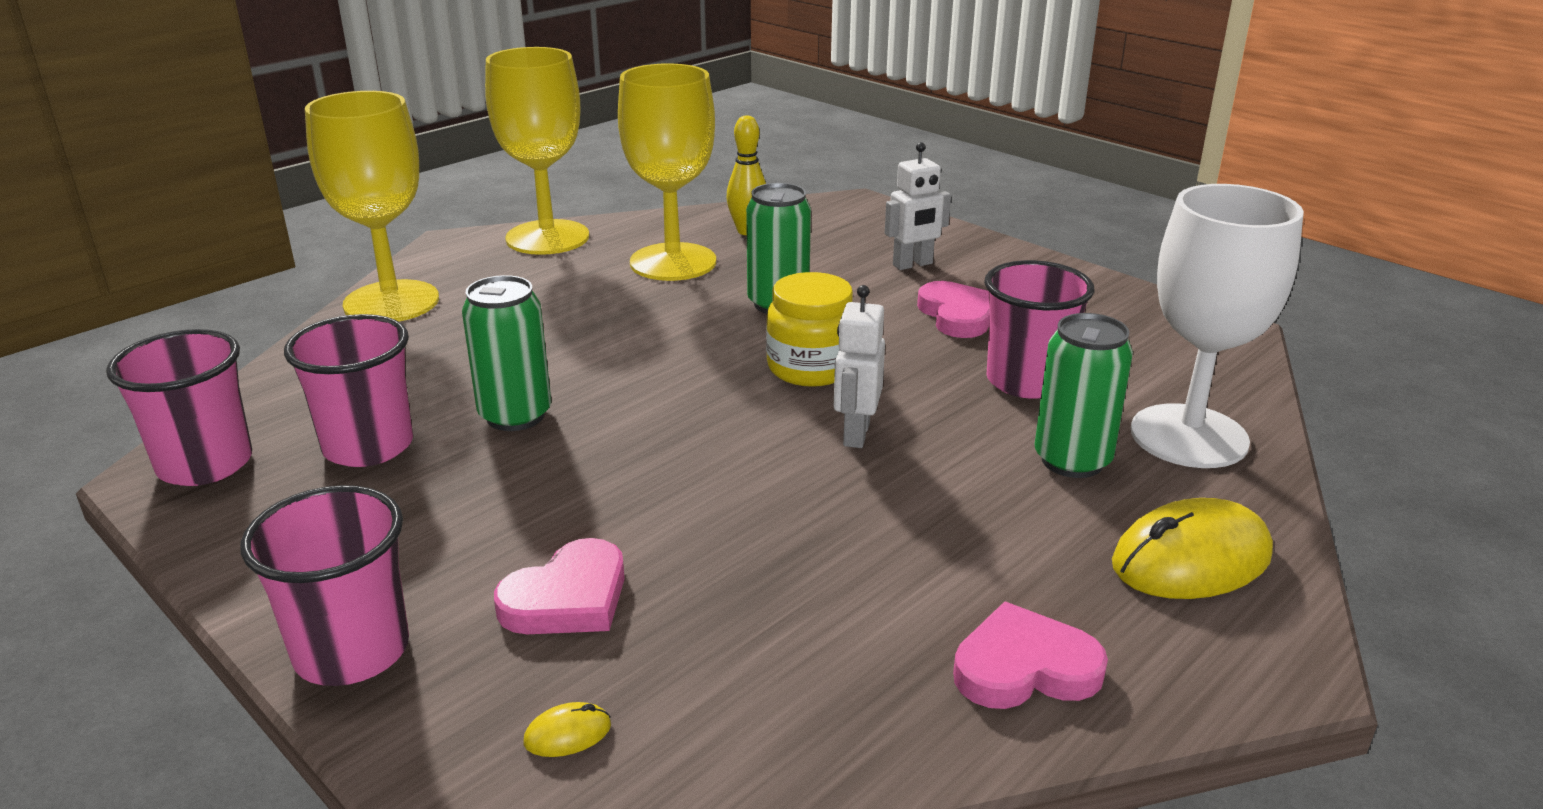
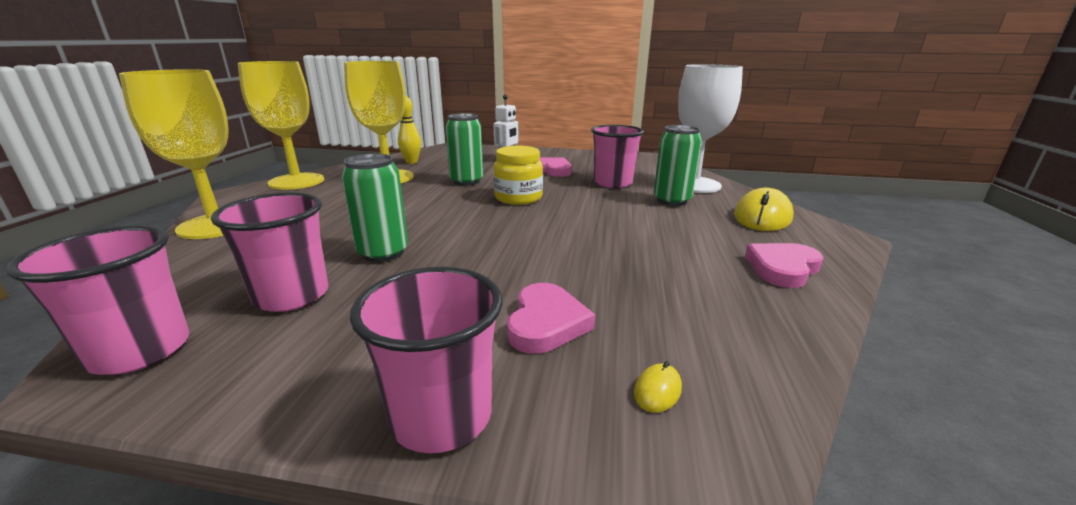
camera: 35 degrees left, 5 degrees down
white robot [834,285,885,448] -> none

